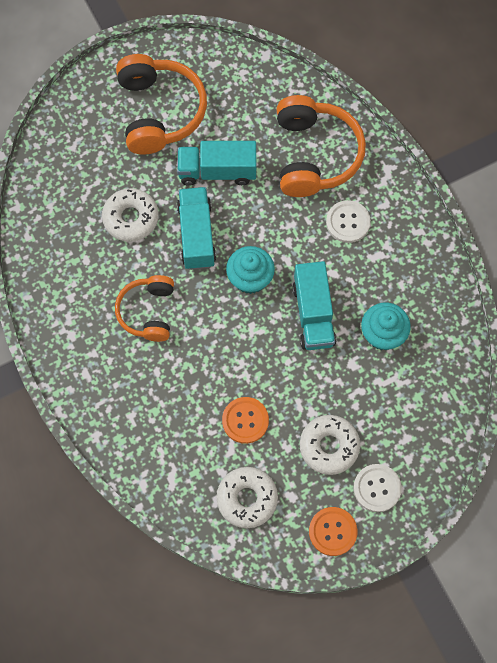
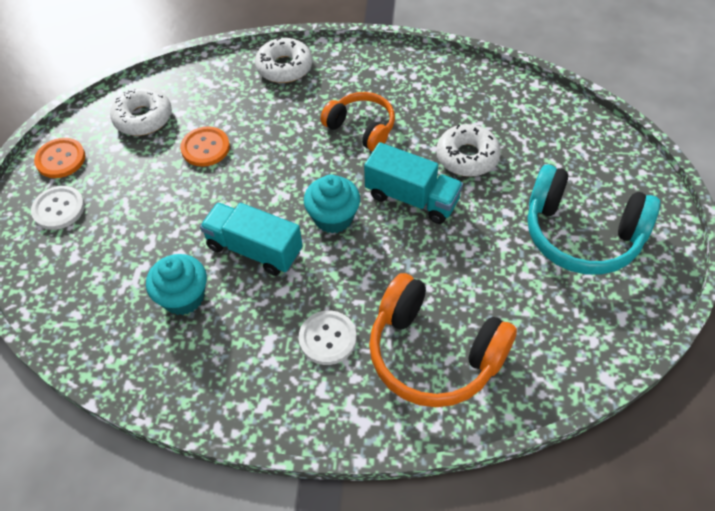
camera: 125 degrees right, 15 degrees down
orange headphones [116,54,207,155] -> turquoise headphones [527,164,660,274]
turquoise truck [177,141,256,186] -> none
white donut [300,415,360,475] -> white donut moved to [255,37,312,83]

